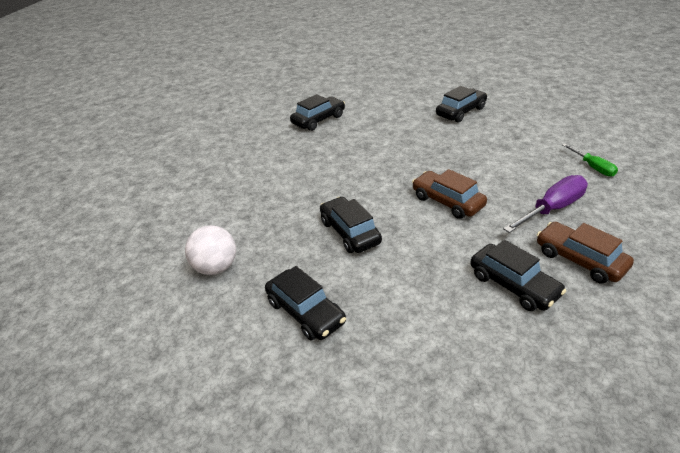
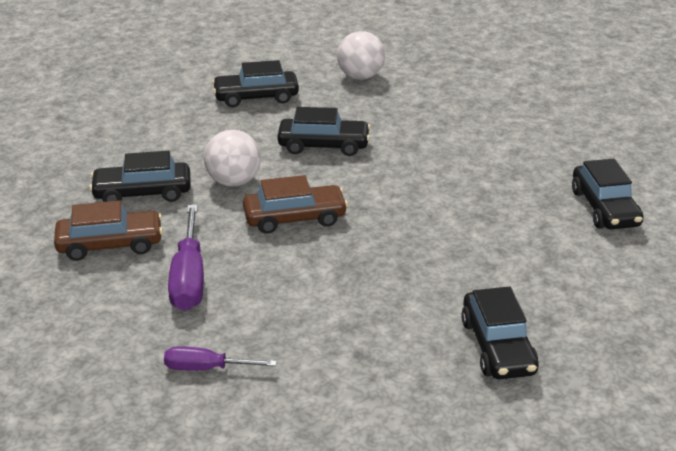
camera: 120 degrees right, 5 degrees down
green screwdriver [562,144,618,177] -> purple screwdriver [164,346,277,371]
none -> white ball [204,130,261,187]

